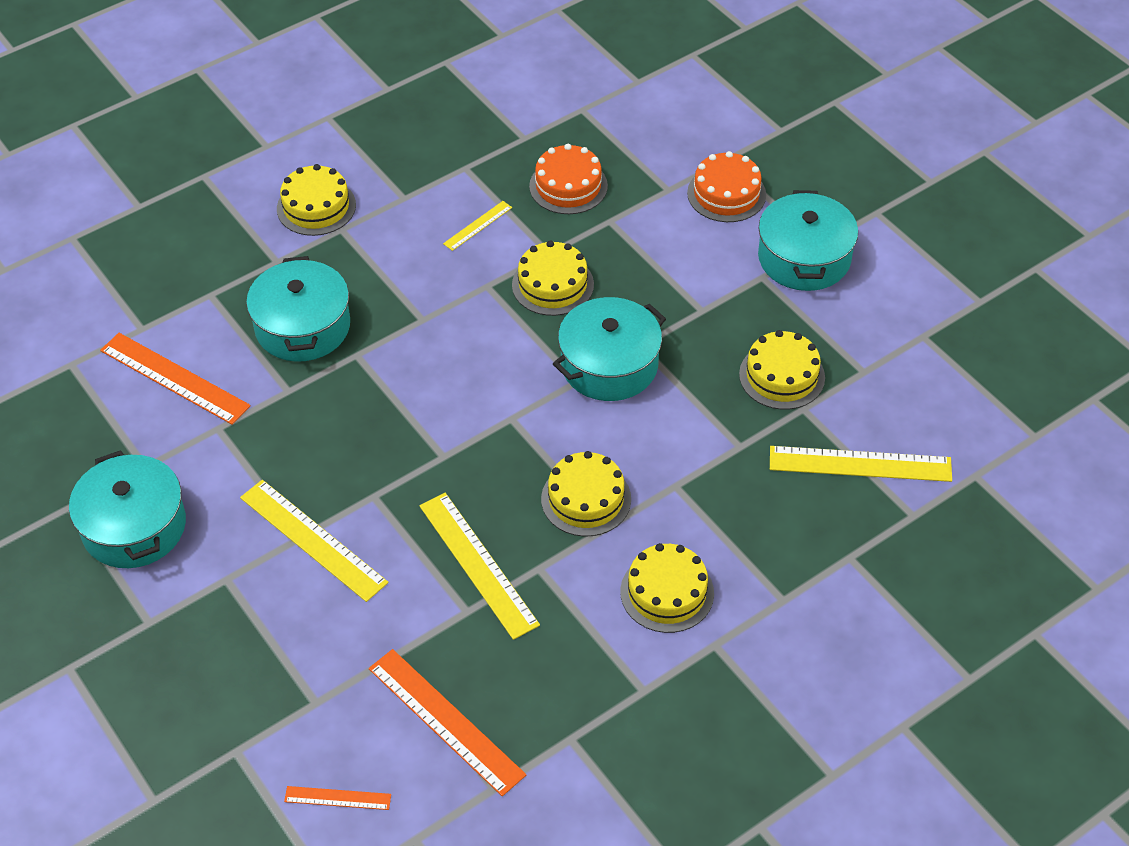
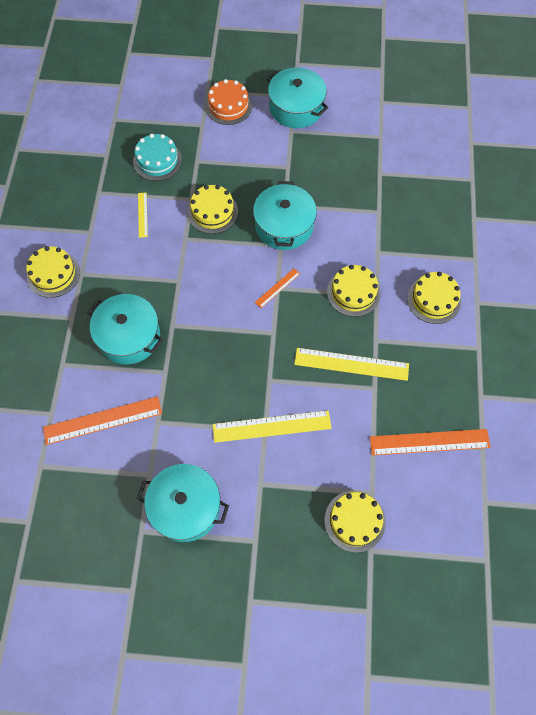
camera: 50 degrees left, 15 degrees up
orange ruler [284,786,391,810] -> orange ruler moved to [255,268,300,308]
orange cake [529,144,608,214] -> turquoise cake [133,134,182,181]
yellow cake [739,330,825,410] -> yellow cake moved to [324,491,386,553]
yellow ruler [770,446,952,482] -> none

